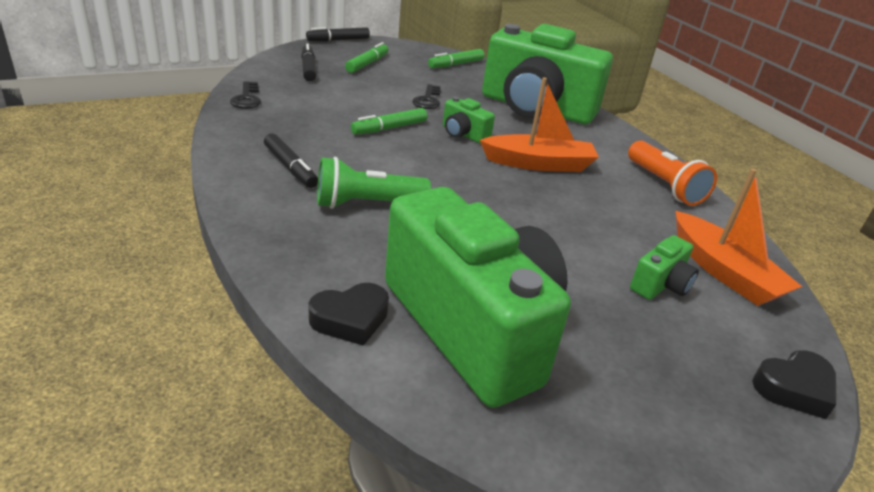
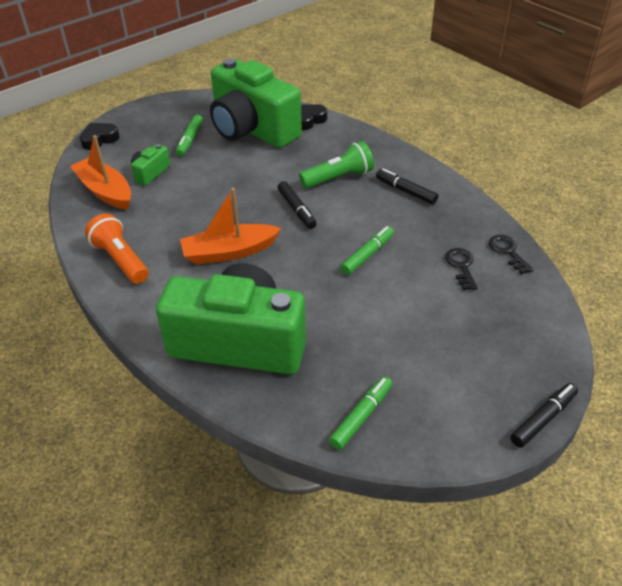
camera: 170 degrees right, 10 degrees up
black marker [301,43,316,81] -> black marker moved to [277,181,317,229]
green marker [345,42,388,73] -> green marker moved to [175,115,203,157]
black key [412,84,441,109] -> black key moved to [445,248,478,290]
green camera [443,97,495,144] -> none

